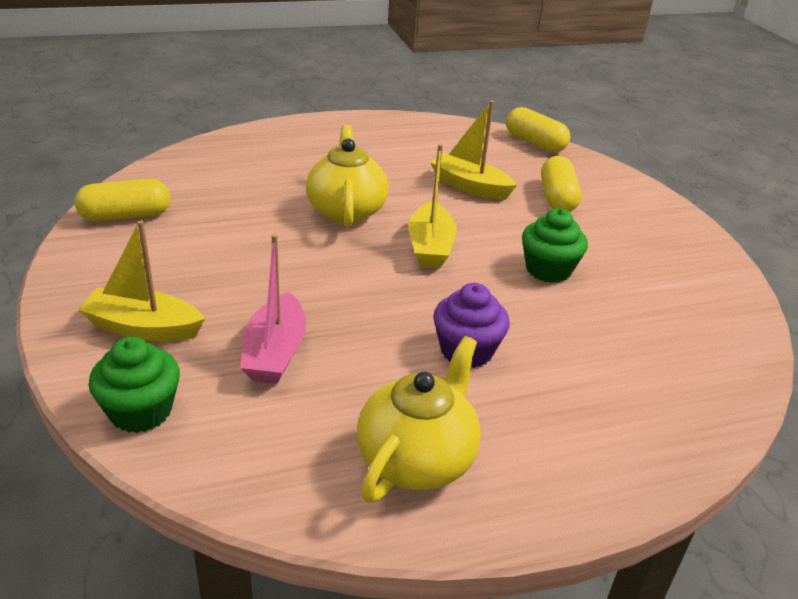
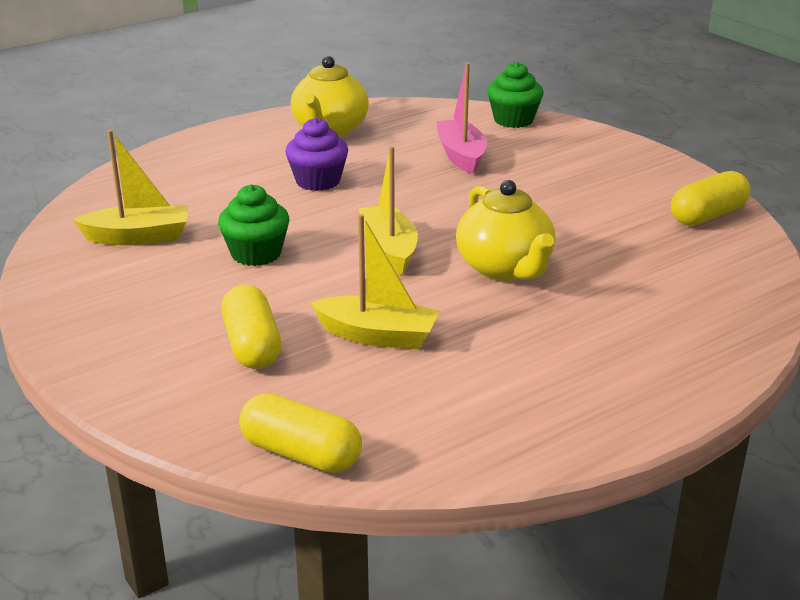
camera: 165 degrees right, 5 degrees down
yellow boat [78,220,205,341] -> yellow boat moved to [73,130,188,245]

